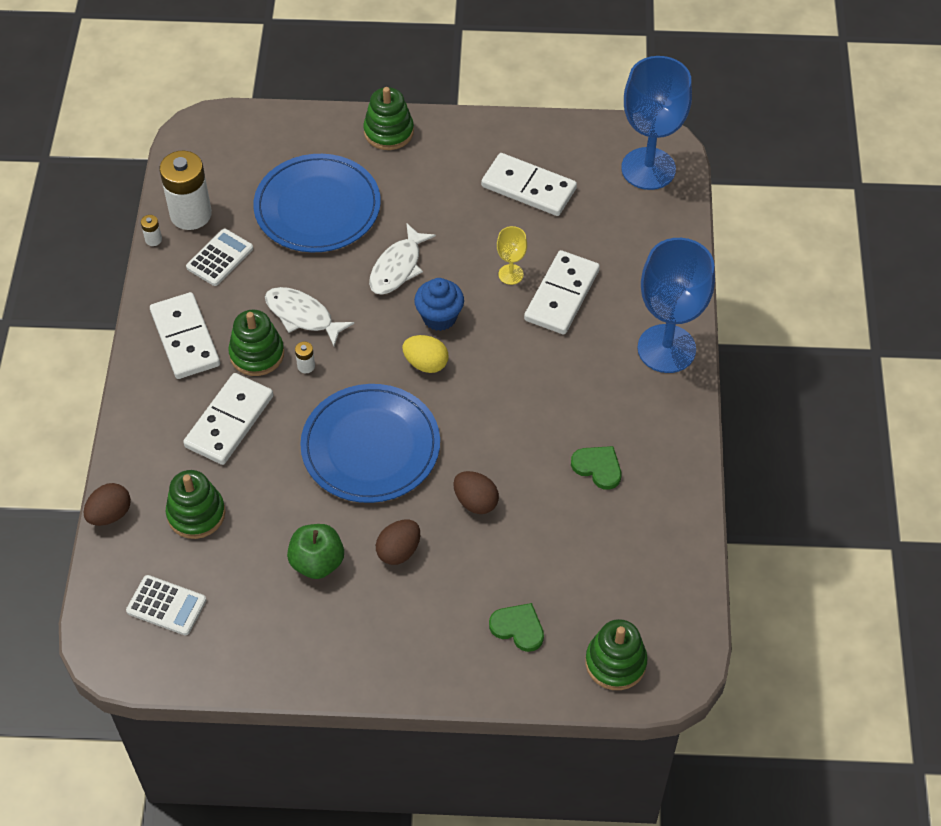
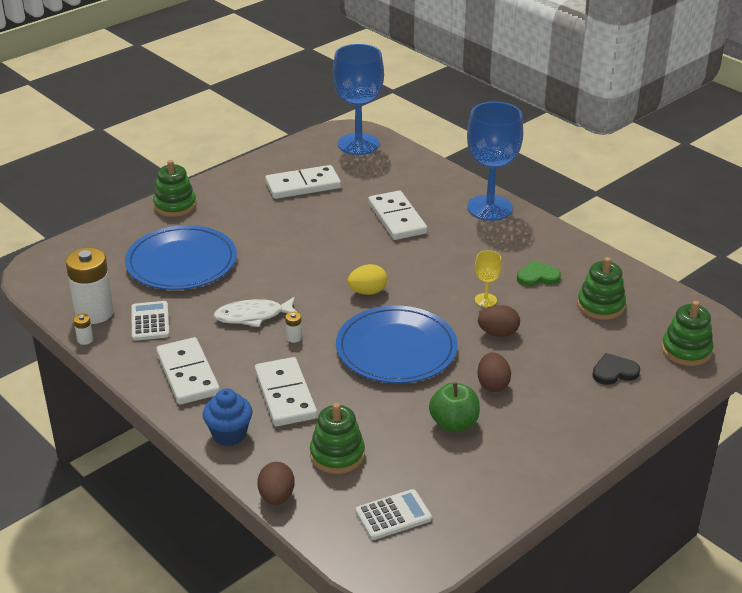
camera: 45 degrees left, 20 degrees down
white domino [150,292,220,379] -> white domino turned 45 degrees clockwise [156,337,220,405]
green stacking toy [228,309,284,376] -> green stacking toy moved to [577,257,626,320]
white fish [369,223,436,295] -> none
blue cupcake [414,278,464,331] -> blue cupcake moved to [203,388,253,446]
green heart [489,603,544,652] -> black heart [592,353,640,385]
yellow goblet [497,226,527,285] -> yellow goblet moved to [475,250,502,307]

